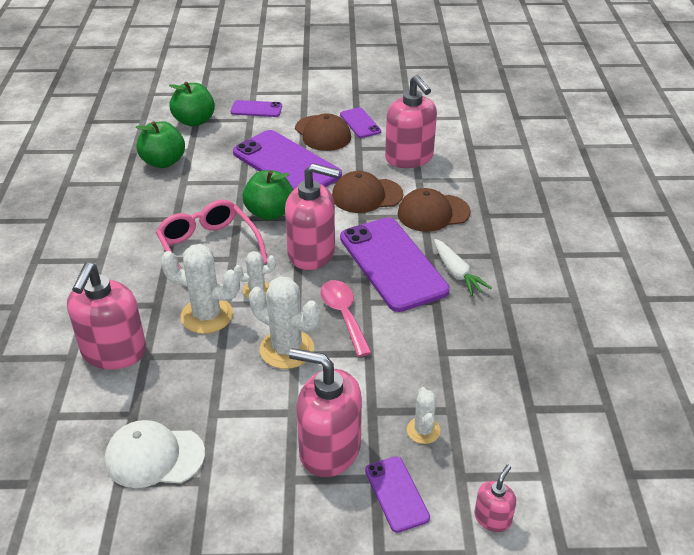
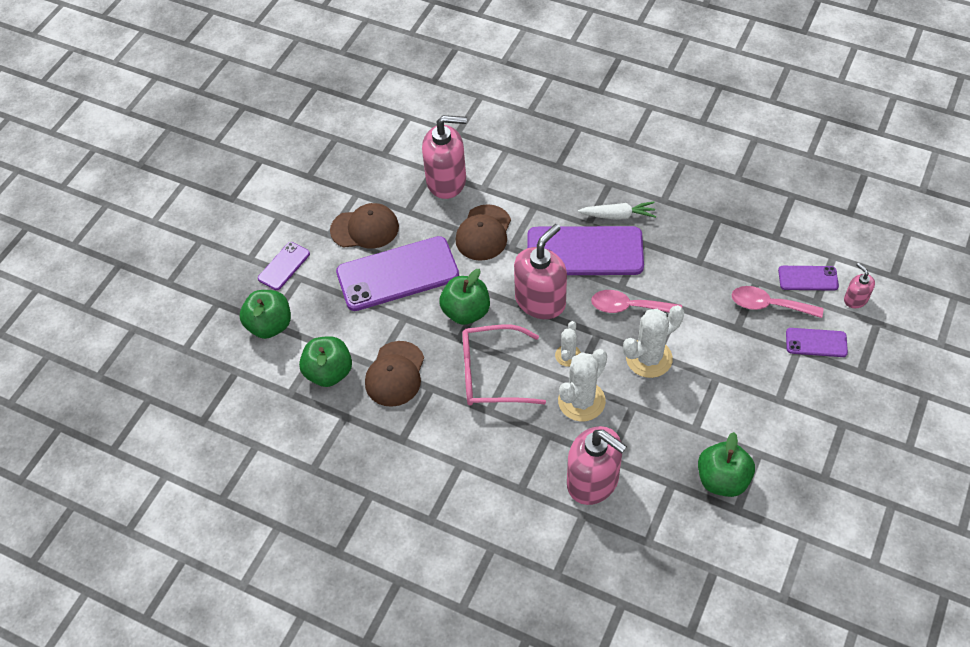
camera: 60 degrees left, 15 degrees up
white cap [105,420,205,488] -> green apple [698,432,755,497]
pink soap dispenser [289,348,362,477] -> none
purple phone [340,107,381,138] -> purple phone moved to [778,266,839,291]
brown cap [398,188,471,232] -> brown cap moved to [365,341,424,407]
white cactus [407,387,441,444] -> pink spoon [731,286,823,318]

